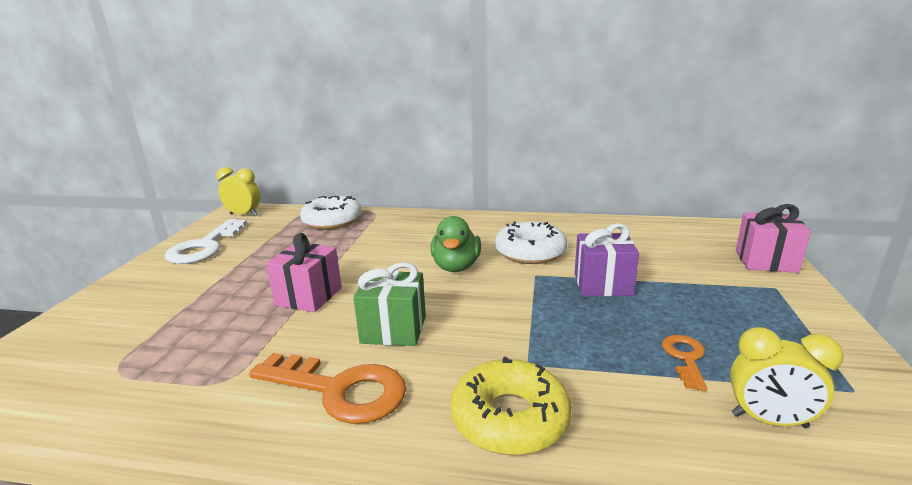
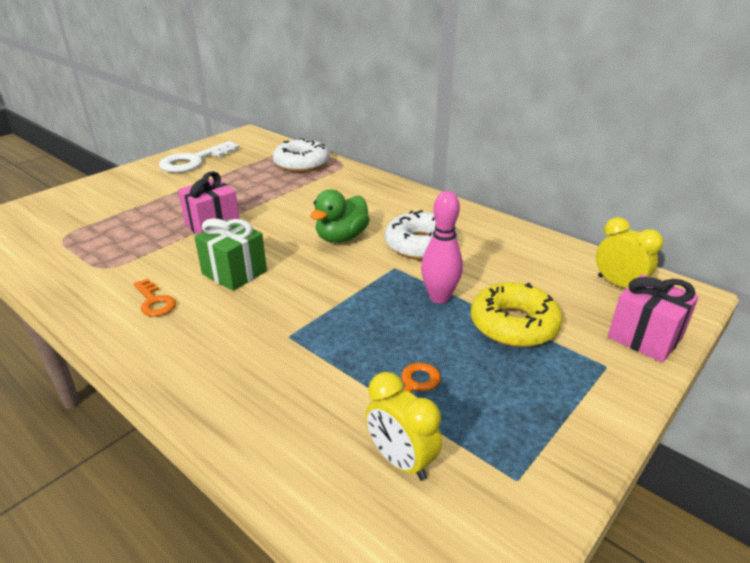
camera: 30 degrees right, 10 degrees up
yellow clock [216,167,260,216] -> yellow clock moved to [596,217,663,287]
orange key [249,353,406,424] -> orange key [134,279,176,317], size x0.53
yellow donut [450,356,572,455] -> yellow donut moved to [471,282,563,347]
purple gift [575,223,639,296] -> pink bowling pin [421,191,463,304]

